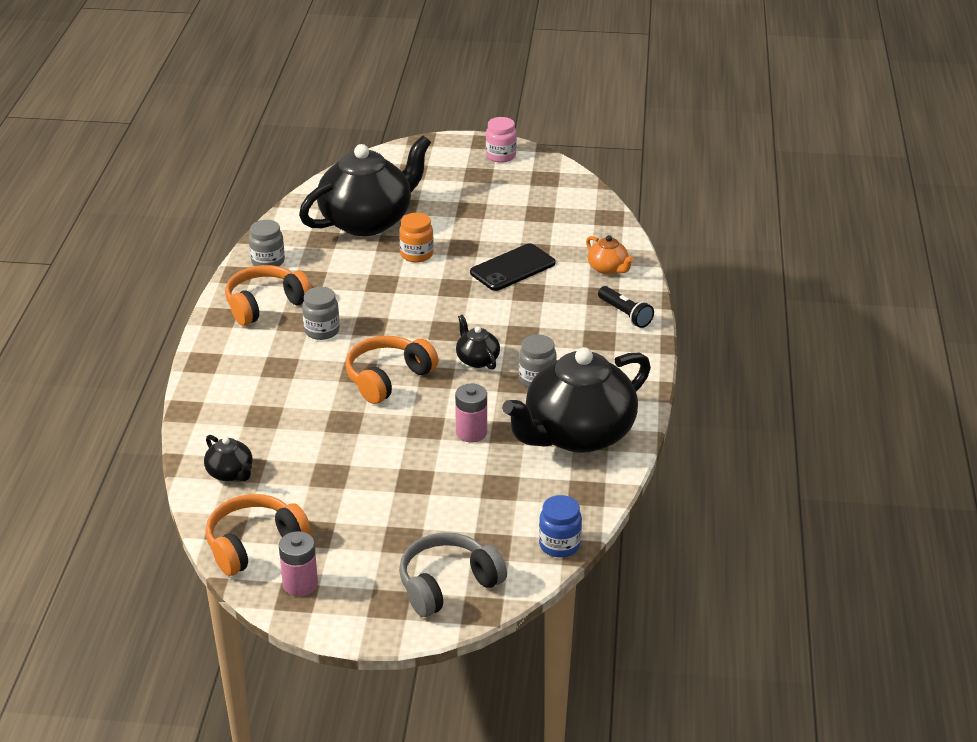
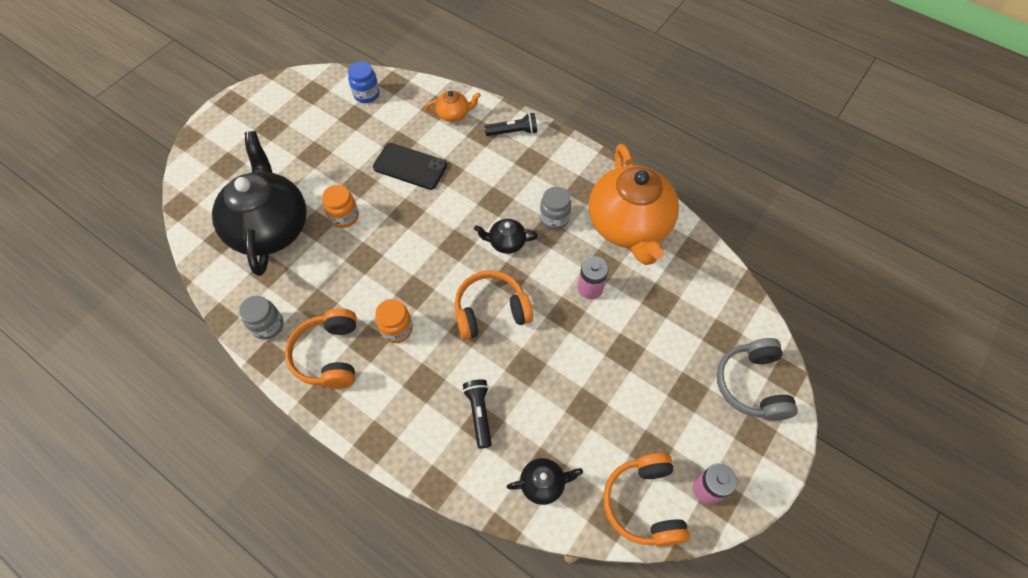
camera: 60 degrees left, 25 degrees up
grey jar [302,287,340,340] -> orange jar [375,299,413,343]
orange headphones [345,336,438,404] -> orange headphones turned 90 degrees clockwise [455,270,533,340]
black phone [470,243,556,291] -> black phone turned 60 degrees counterclockwise [373,143,447,190]
pink jar [486,117,517,163] -> none
black teapot [502,347,651,453] -> orange teapot [589,144,679,265]
blue jar [539,495,582,558] -> blue jar moved to [348,61,380,103]
none -> black flashlight [463,379,492,449]

